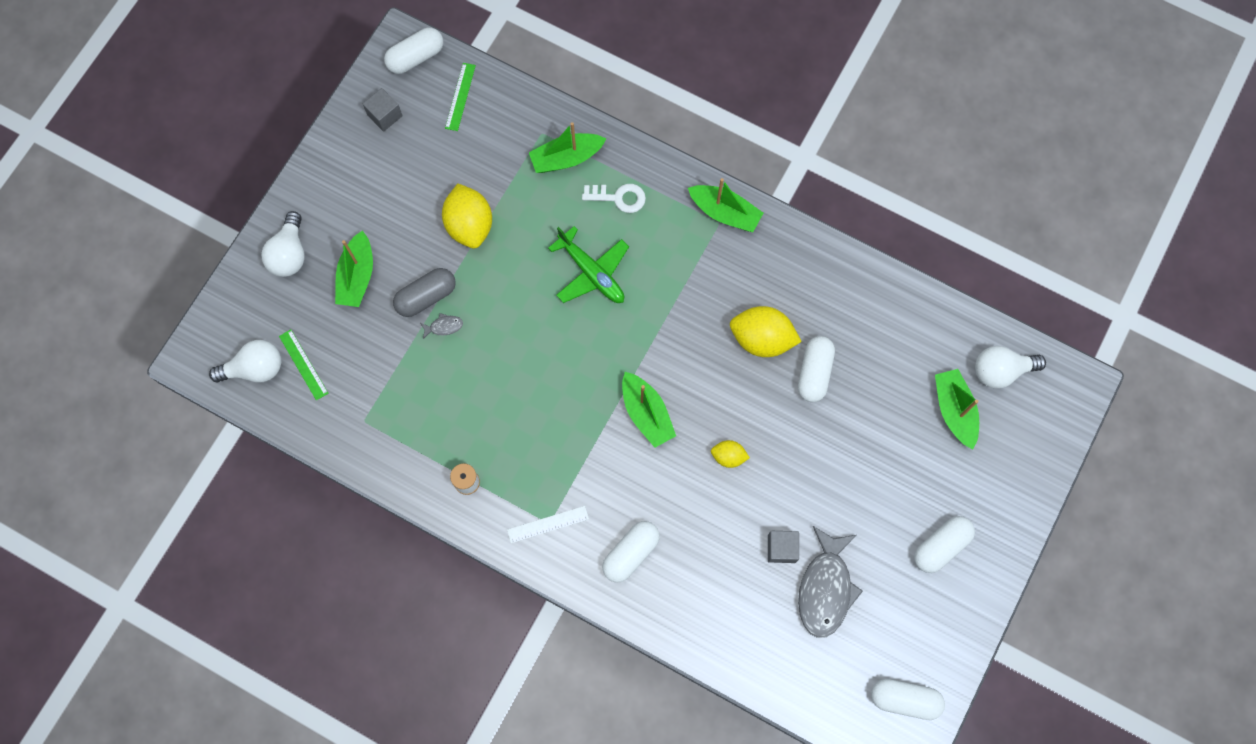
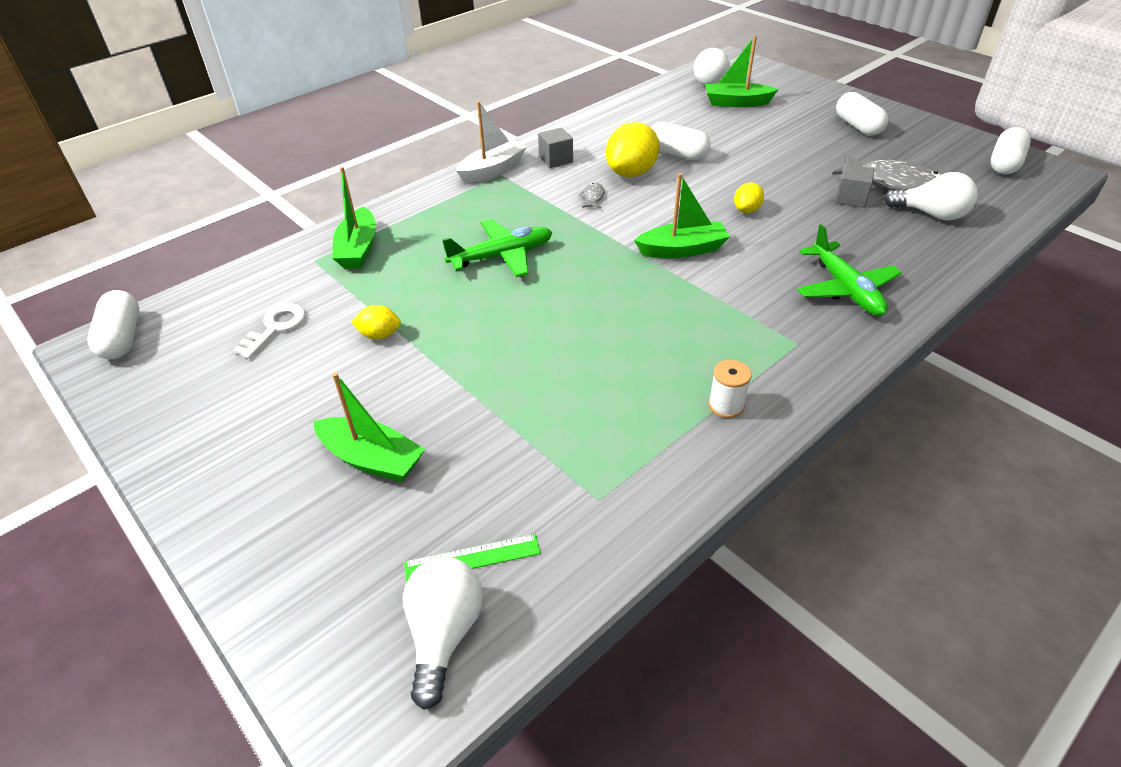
camera: 70 degrees left, 30 degrees down
white light bulb [261,211,305,277] -> white light bulb moved to [884,172,978,221]
grey cube [363,88,403,132] -> grey cube moved to [538,128,573,168]
grey capsule [393,268,456,317] -> none
grey fish [420,313,463,339] -> grey fish moved to [579,183,605,208]
yellow lemon [442,184,492,248] -> yellow lemon [351,305,401,340], size x0.53
green ruler [445,63,476,131] -> none
white ruler [507,506,589,543] -> none
white key [582,184,646,213] -> white key moved to [233,303,306,359]
white capsule [602,521,660,583] -> green plane [797,224,902,316]
green boat [688,178,763,232] -> white boat [456,101,527,183]

